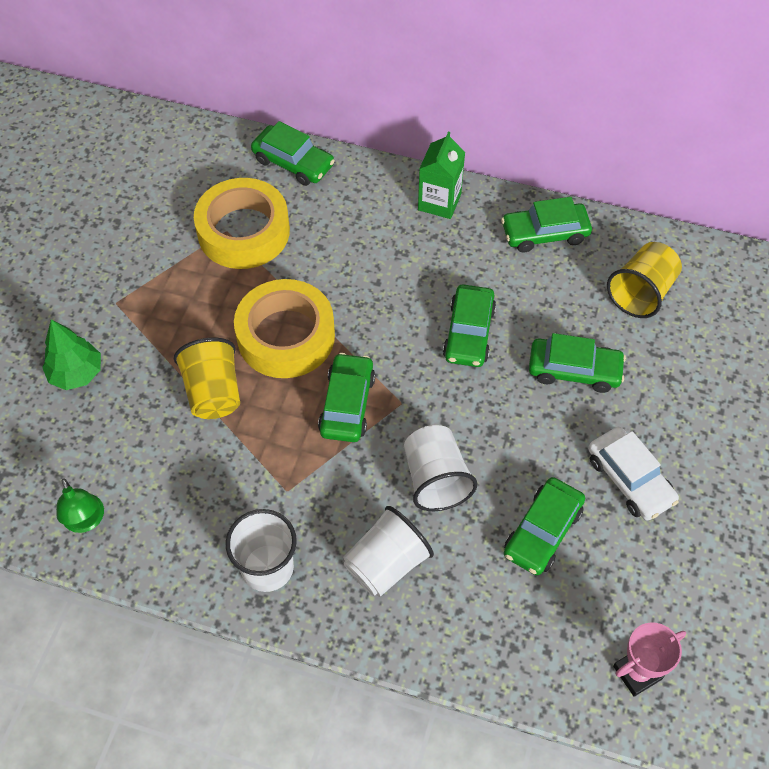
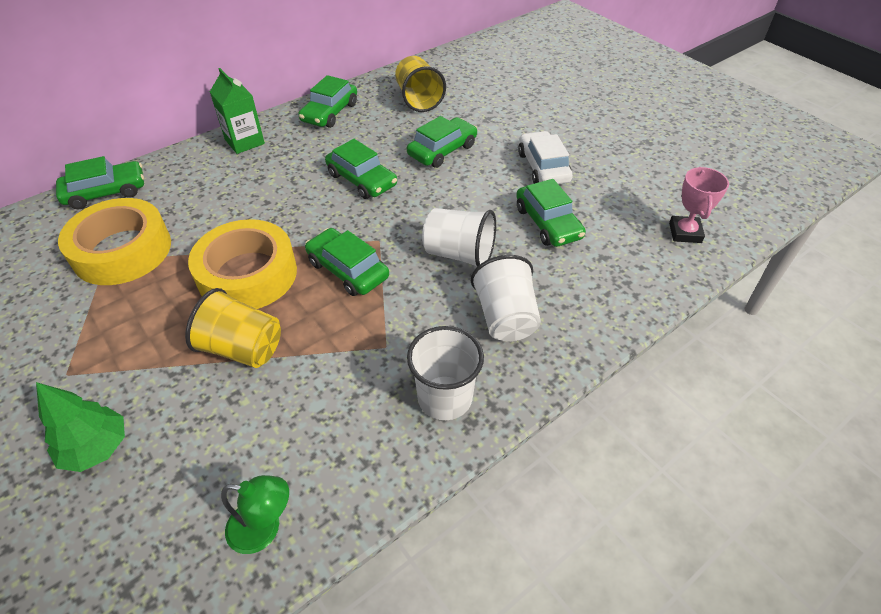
camera: 55 degrees left, 10 degrees down
white car [588,427,679,520] -> white car turned 105 degrees counterclockwise [518,131,573,184]

